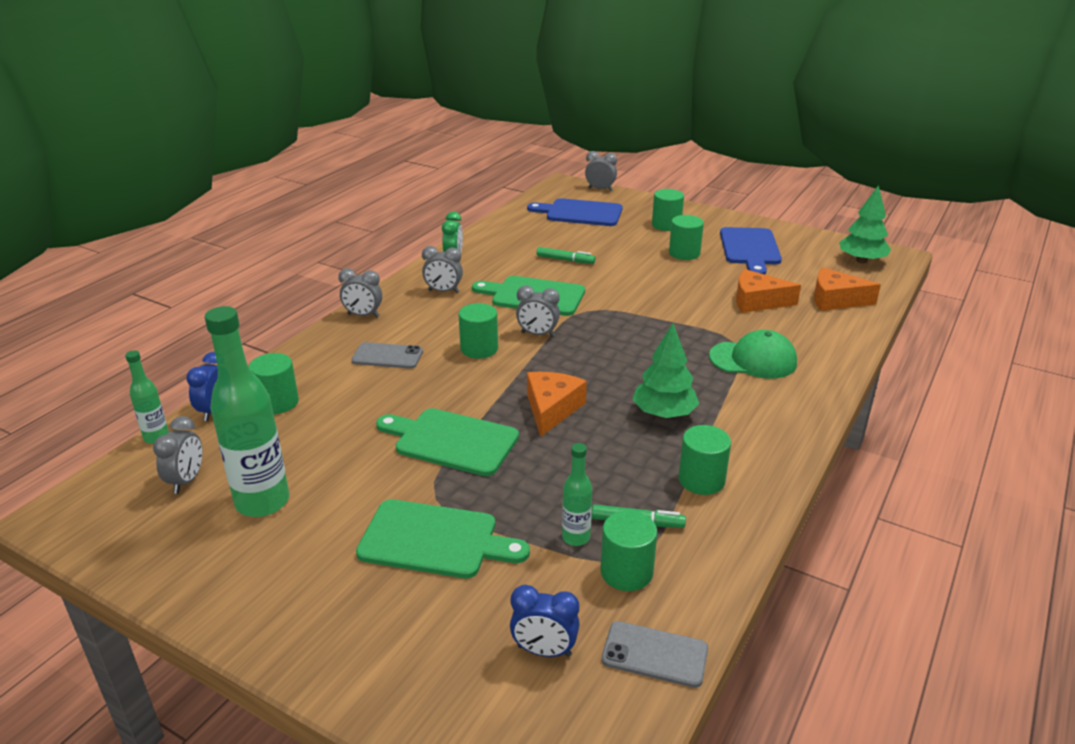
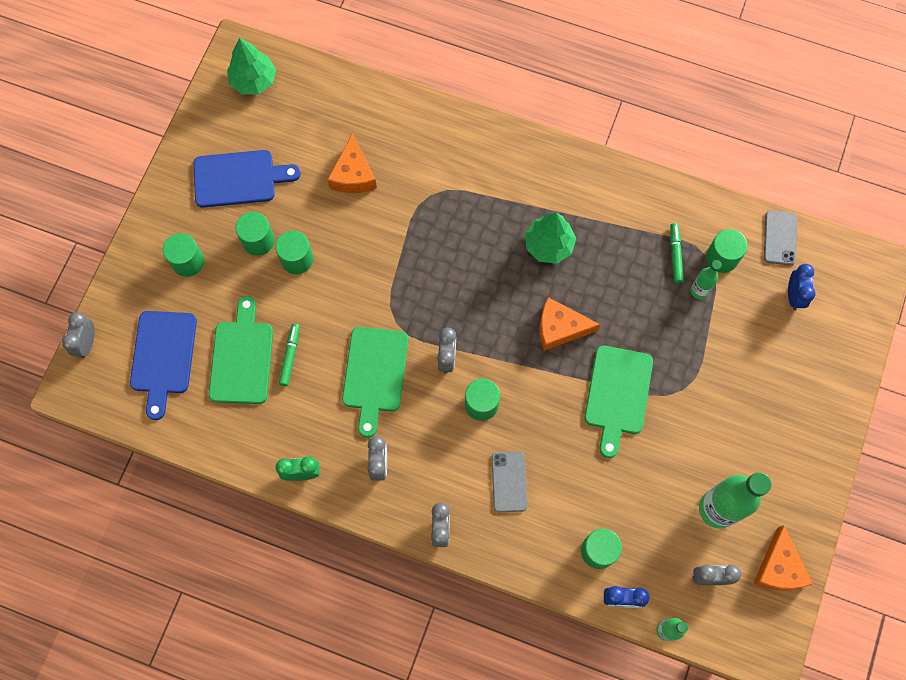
camera: 100 degrees left, 40 degrees up
green cutting board [356,499,530,578] -> green cutting board moved to [209,296,273,404]
green cylinder [678,425,731,495] -> green cylinder moved to [275,231,313,274]
green cap [709,330,797,379] -> none
orange cheese [814,268,881,311] -> orange cheese moved to [753,525,813,591]

